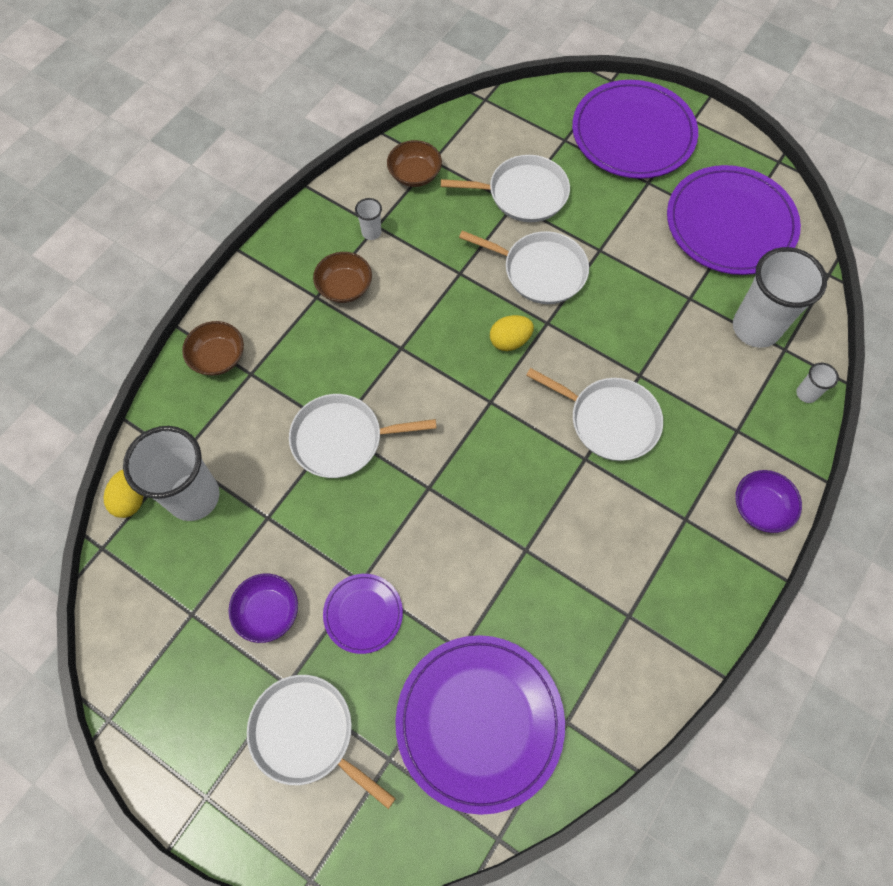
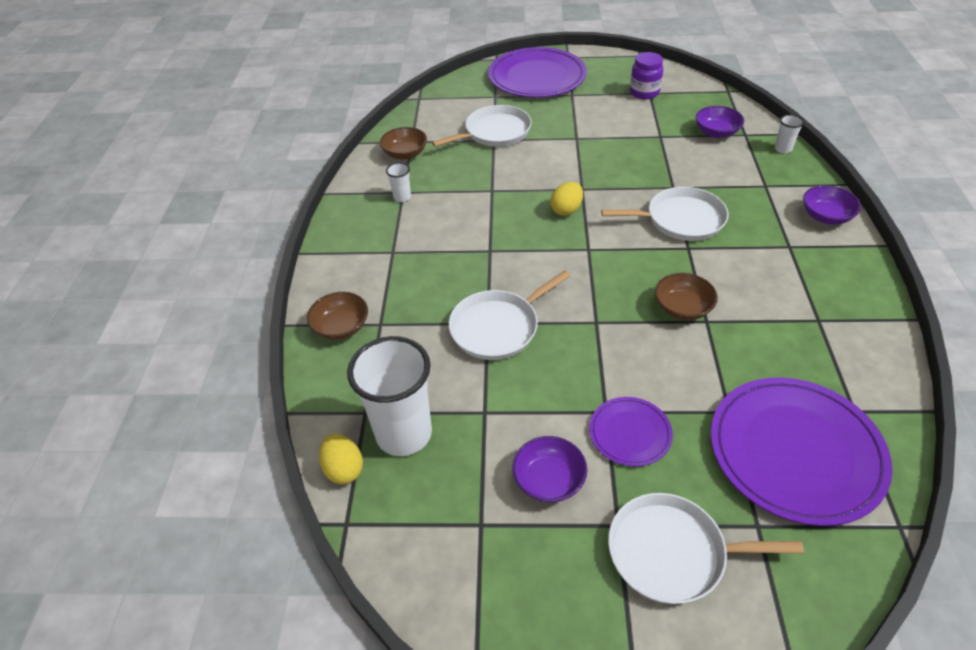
camera: 30 degrees left, 20 degrees down
brown bowl [313,252,372,303] -> brown bowl moved to [655,273,718,320]
white pan [459,231,589,304] -> none
purple plate [667,165,801,275] -> purple jar [630,52,663,99]
white cup [733,247,827,348] -> purple bowl [696,106,744,138]

